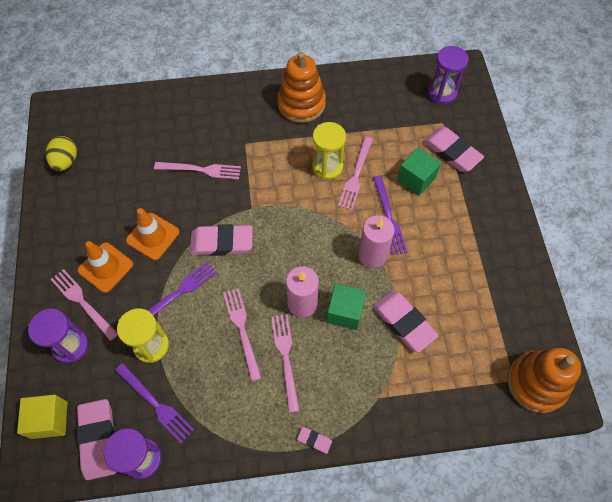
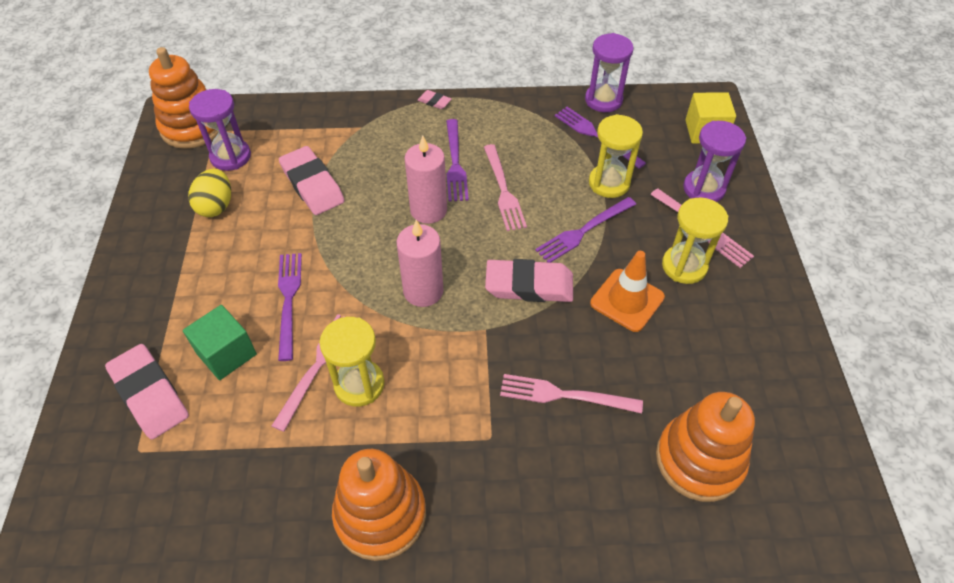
camera: 175 degrees left, 10 degrees down
yellow egg [46,136,77,171] -> yellow egg moved to [188,169,231,217]
pink eraser [77,399,116,480] -> none
orange traffic cone [78,241,133,293] -> yellow hourglass [662,198,728,284]
pink fork [271,314,300,413] -> purple fork [446,119,469,202]
green cube [327,283,366,330] -> none
pink candle [358,215,394,268] -> pink candle moved to [396,220,443,307]
purple hourglass [428,46,469,104] -> purple hourglass moved to [189,89,251,171]
none -> orange stacking toy [656,392,755,502]

